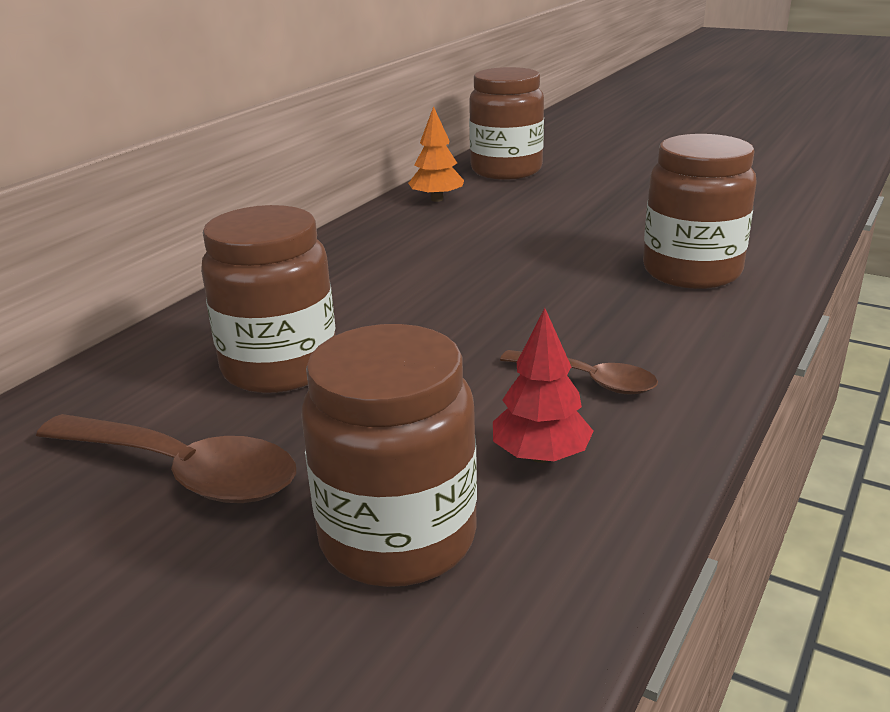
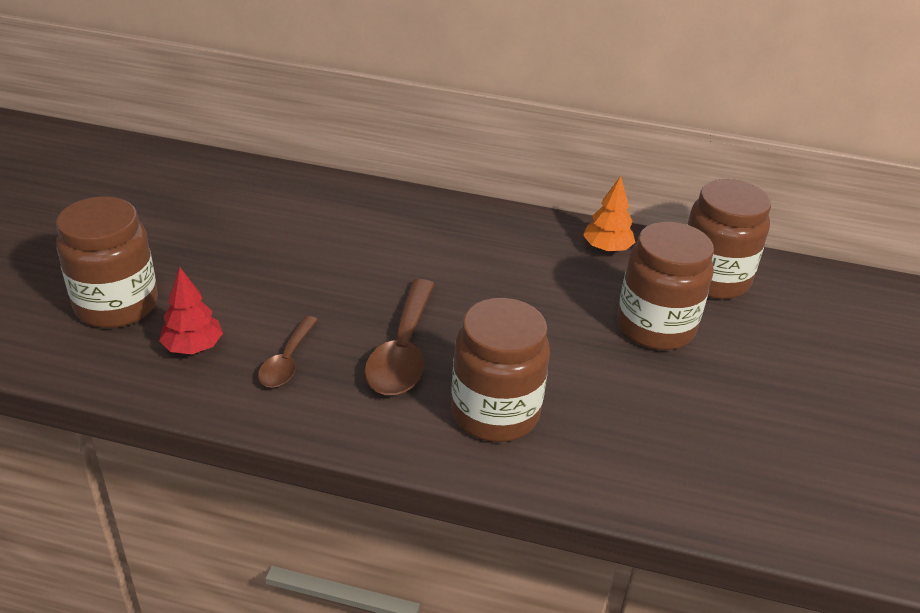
camera: 70 degrees right, 10 degrees up
brown spoon [36,414,296,503] -> brown spoon moved to [364,279,435,395]
brown jar [201,205,335,393] -> brown jar moved to [617,222,714,350]

